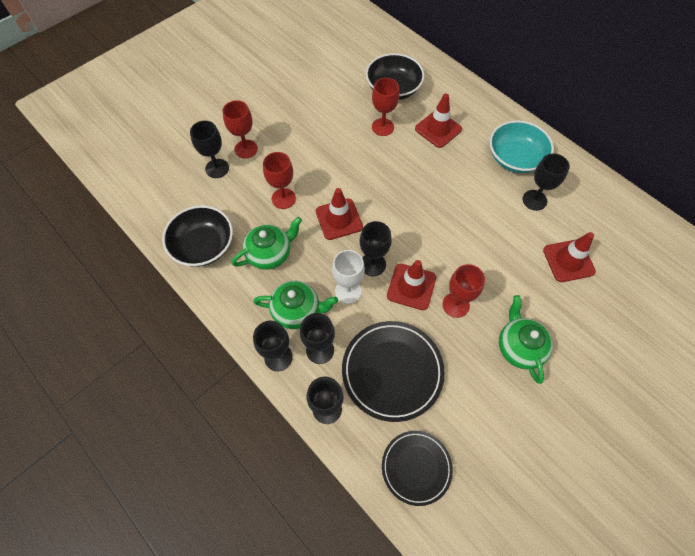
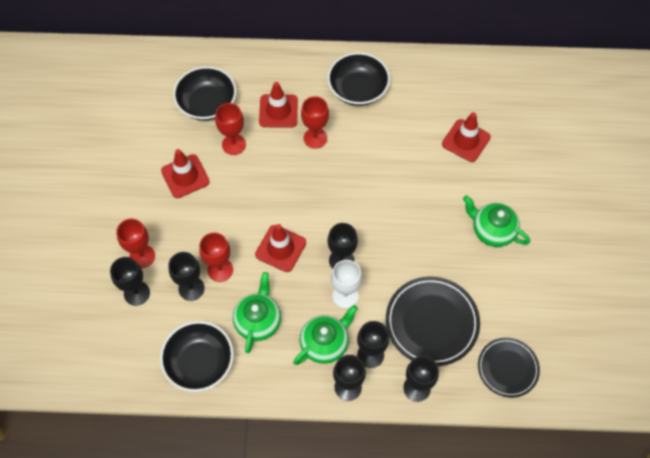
camera: 45 degrees left, 0 degrees up
red traffic cone [387,260,436,310] -> red traffic cone moved to [161,149,210,198]
red goblet [443,264,485,318] -> red goblet moved to [301,96,329,149]
turquoise bowl [489,120,554,173] -> black bowl [328,52,390,106]
black goblet [523,154,570,211] -> black goblet moved to [168,252,205,301]

